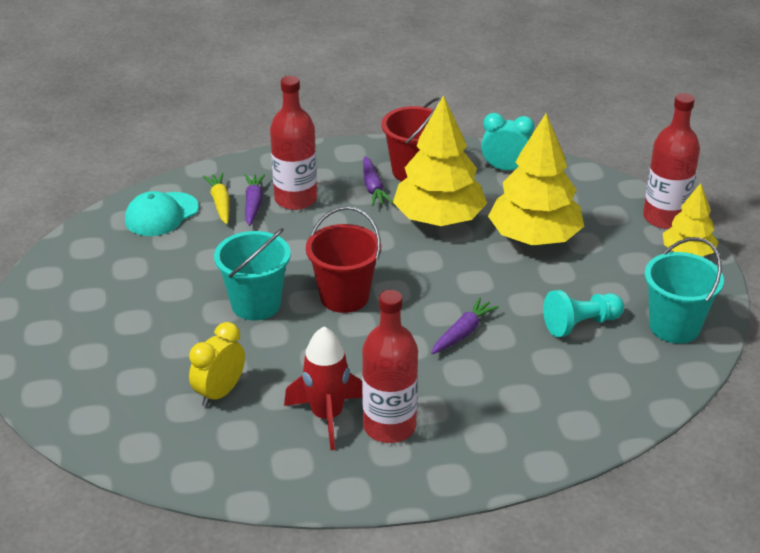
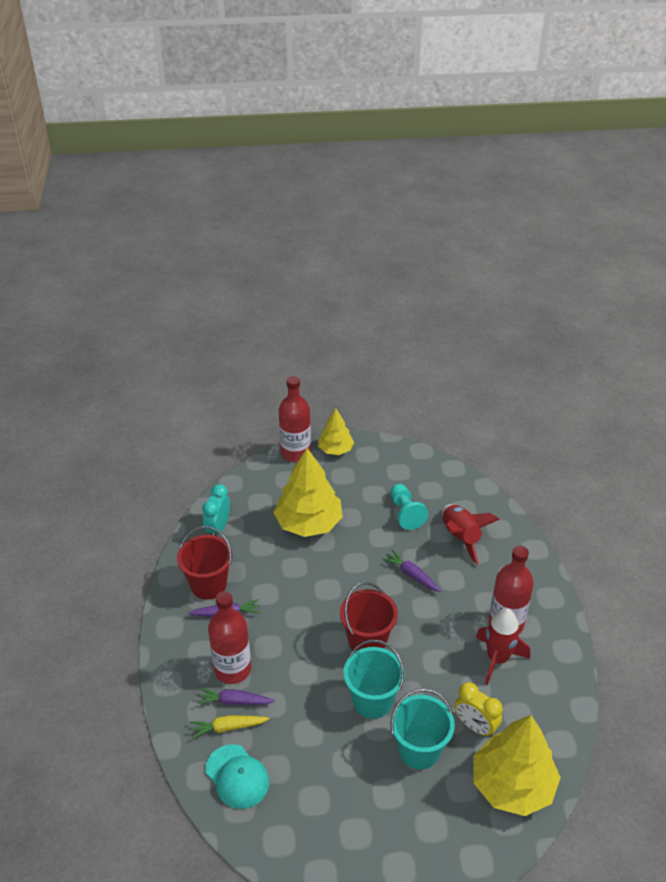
camera: 85 degrees left, 5 degrees up
yellow tree [393,95,487,226] -> yellow tree moved to [473,715,561,816]
turquoise bucket [644,237,724,344] -> turquoise bucket moved to [390,688,455,770]
none -> red rocket [442,504,500,565]

